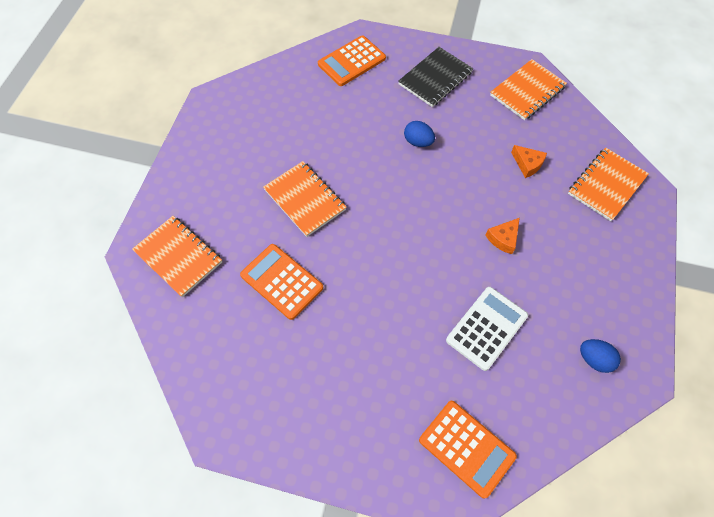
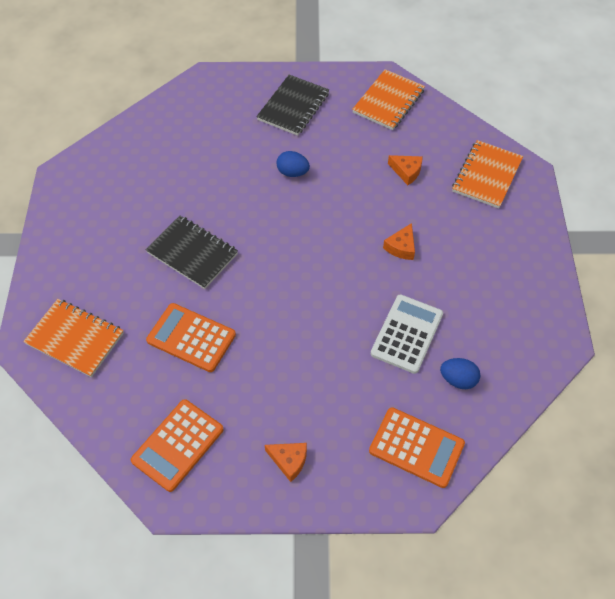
camera: 15 degrees left, 5 degrees down
orange notebook [263,161,347,237] -> black notebook [146,216,238,289]
orange calculator [318,35,386,86] -> orange calculator moved to [131,399,224,492]
blue egg [580,339,621,373] -> blue egg moved to [440,358,481,389]
none -> orange cheese [265,443,307,482]

